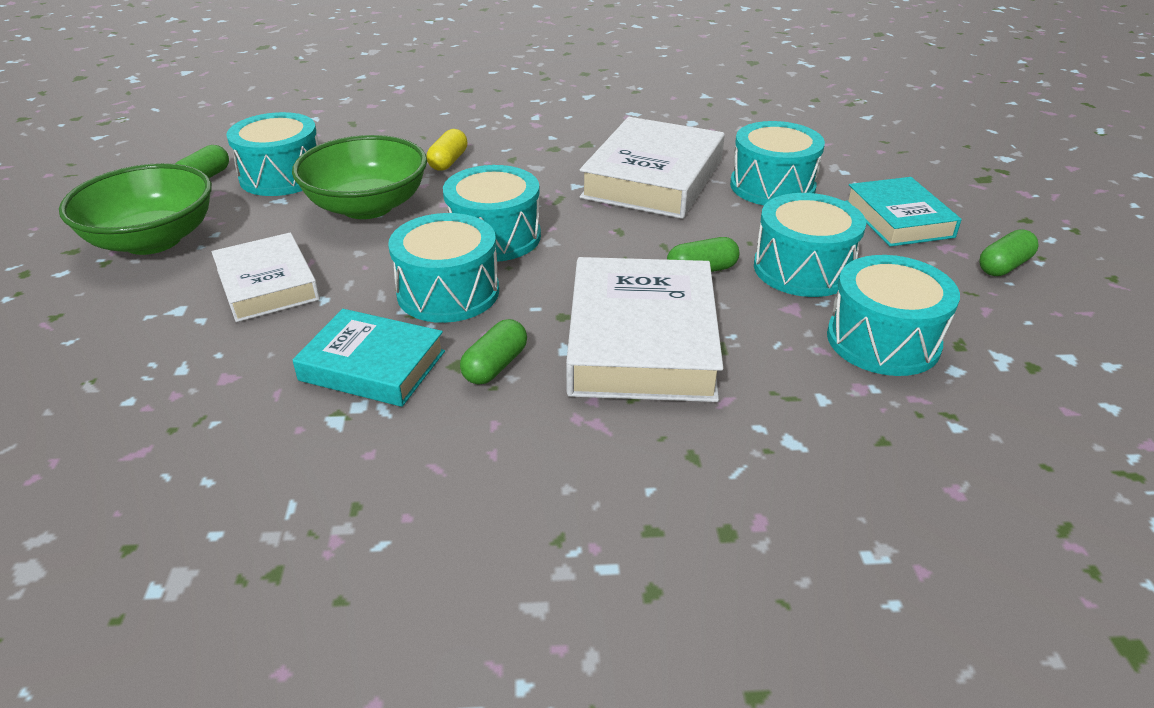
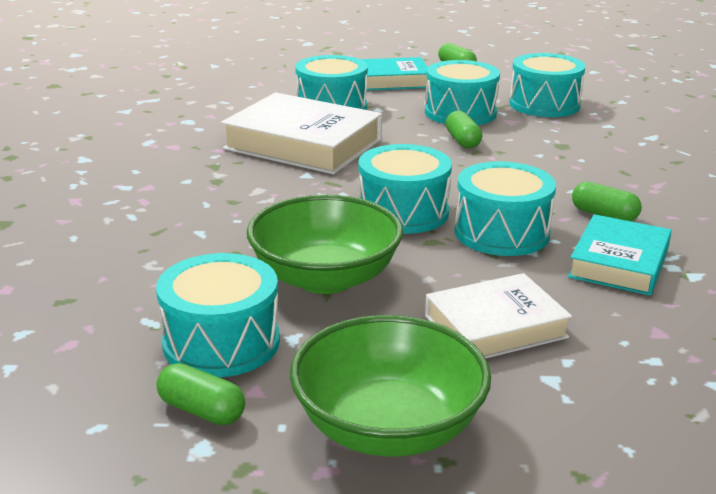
camera: 85 degrees left, 10 degrees down
yellow capsule [427,129,468,171] -> none
white book [566,257,723,402] -> none

